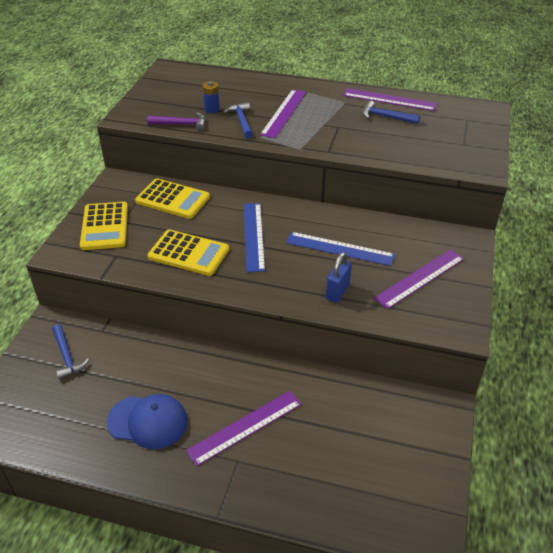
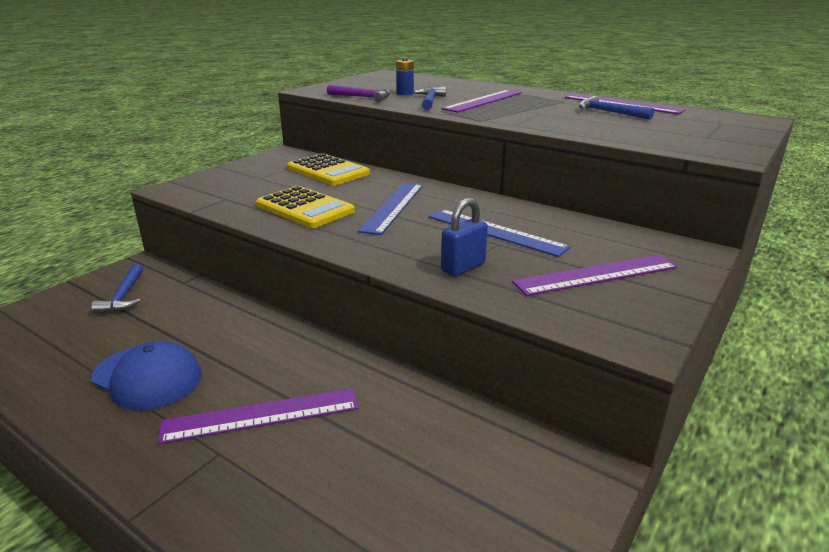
camera: 20 degrees right, 15 degrees down
yellow calculator [80,202,128,250] -> none

